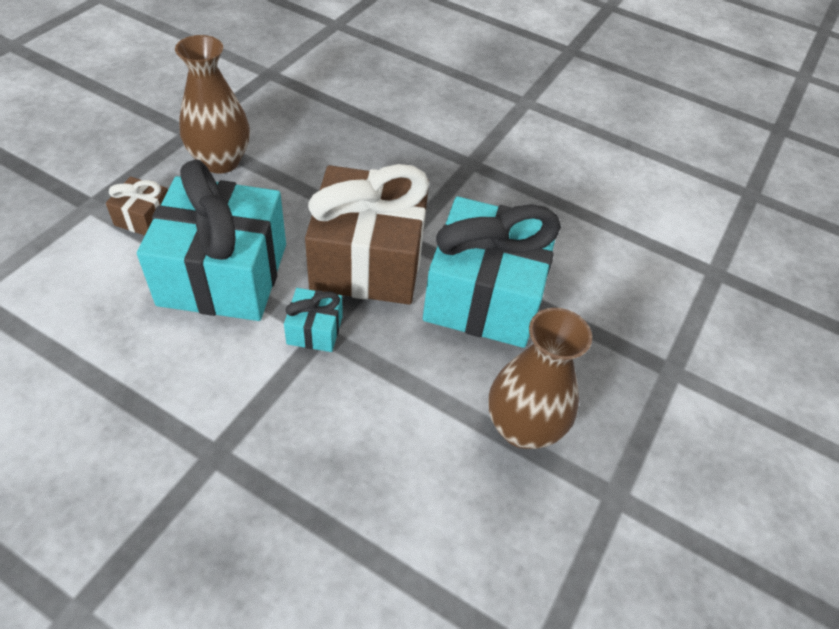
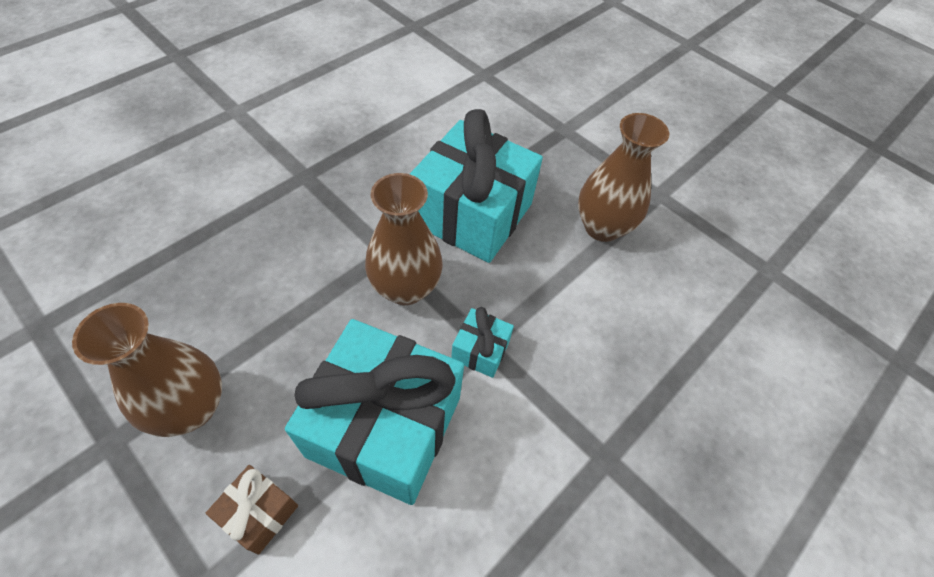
camera: 75 degrees left, 5 degrees up
brown gift [305,164,429,304] -> brown vase [365,173,443,305]

